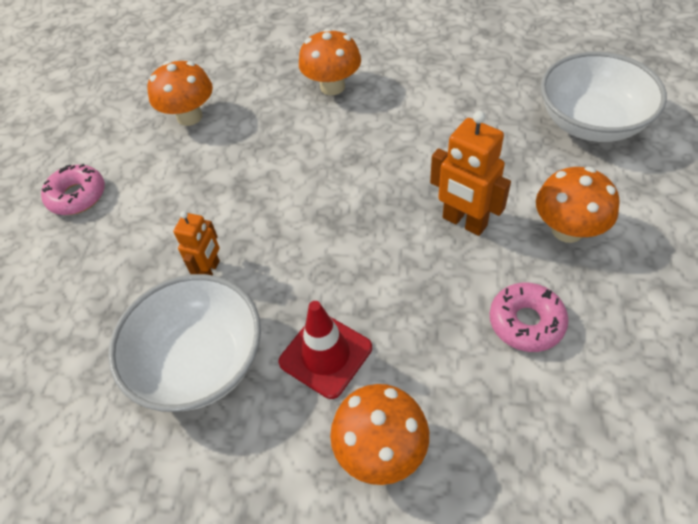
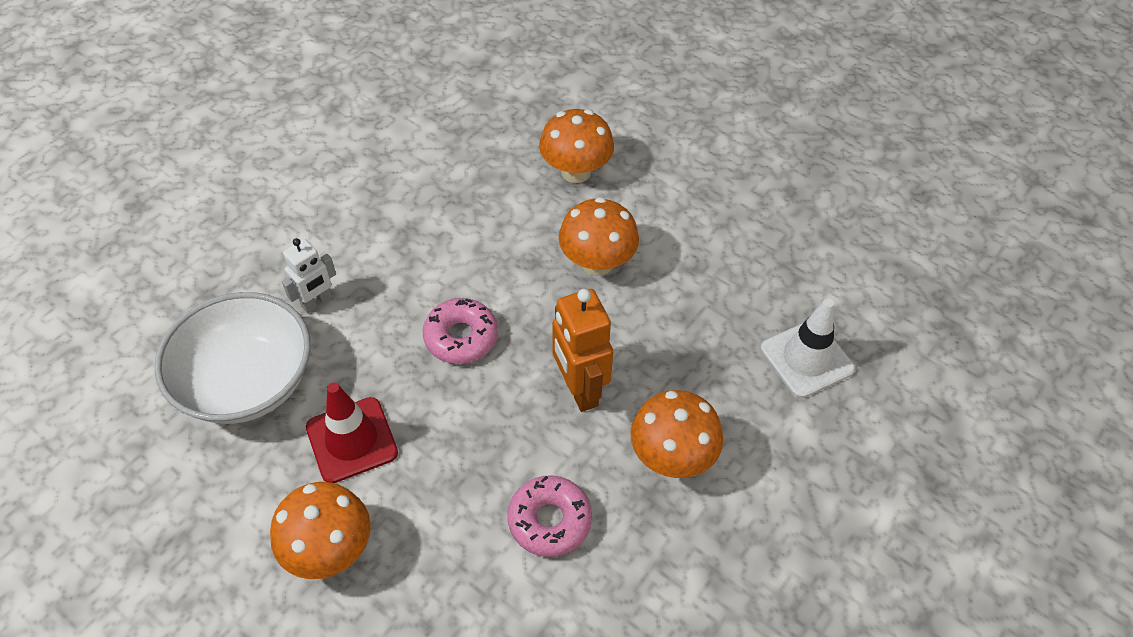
camera: 25 degrees right, 0 degrees up
pink donut [41,164,105,215] -> pink donut moved to [423,298,498,364]
orange mushroom [147,61,213,126] -> orange mushroom moved to [558,197,639,276]
orange robot [173,211,220,275] -> white robot [282,238,336,313]
white bowl [540,52,667,142] -> white traffic cone [760,298,855,398]

